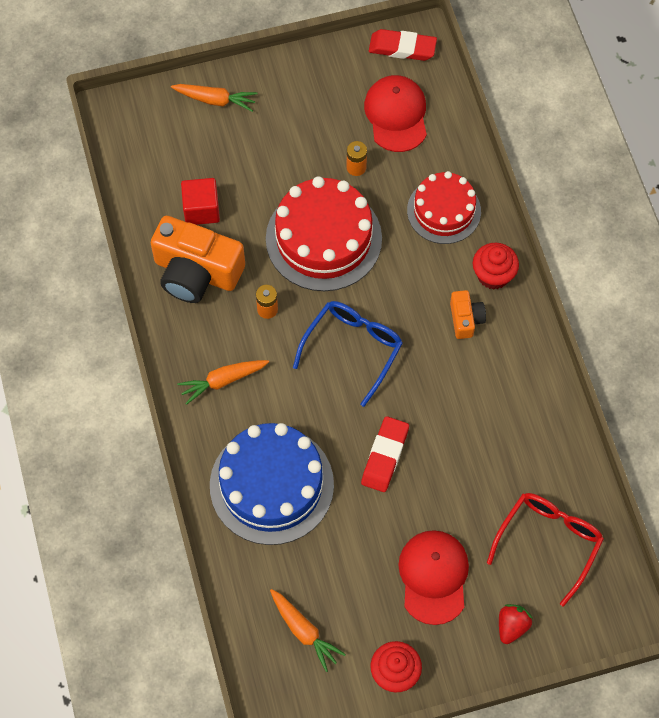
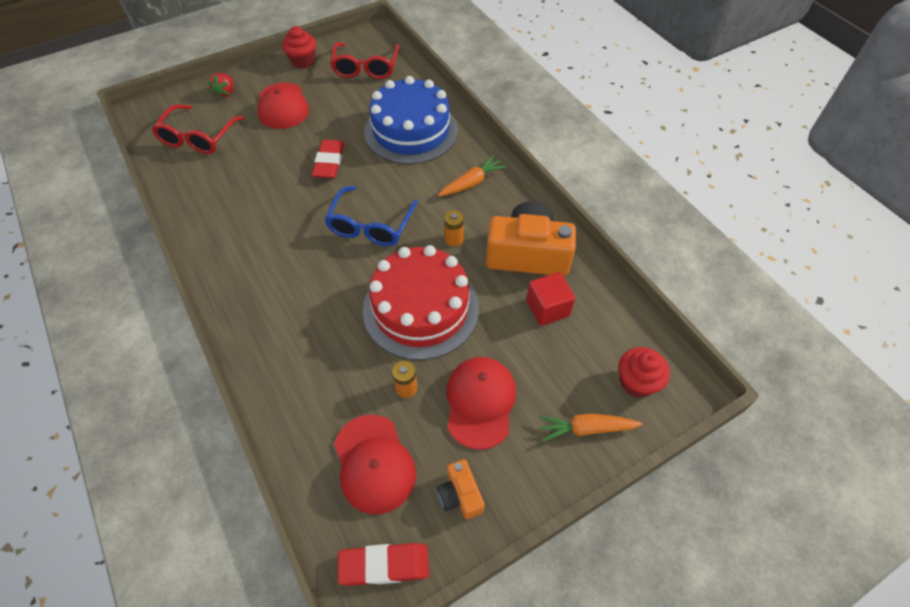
camera: 165 degrees right, 10 degrees down
orange carrot [270,589,346,672] -> red glasses [330,42,399,79]
red cake [407,171,481,244] -> none
orange camera [450,290,486,339] -> orange camera moved to [437,459,485,519]
red cupcake [473,243,519,290] -> red cupcake moved to [619,347,670,398]
none -> red cap [446,357,516,450]

